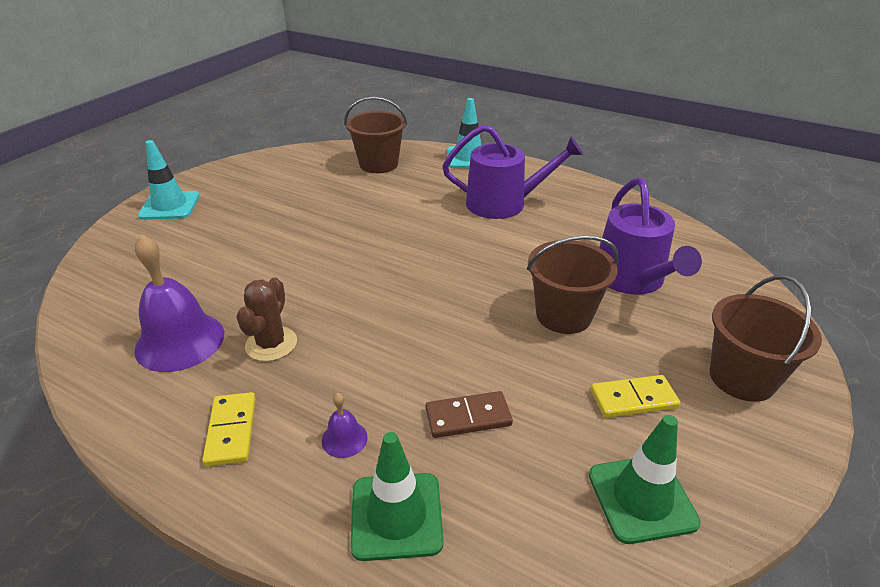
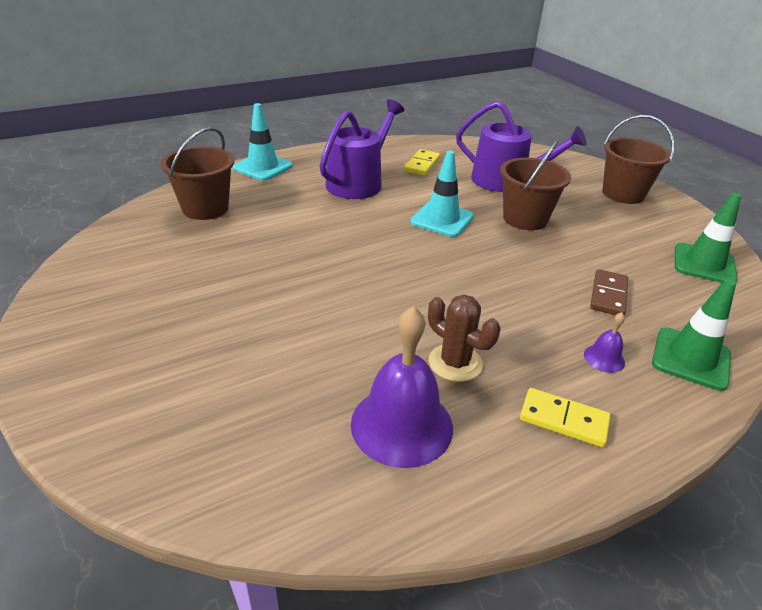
camera: 60 degrees left, 0 degrees up
turquoise traffic cone [138,140,200,220] -> turquoise traffic cone moved to [411,151,474,237]
yellow domino [591,375,680,418] -> yellow domino moved to [404,149,440,176]

